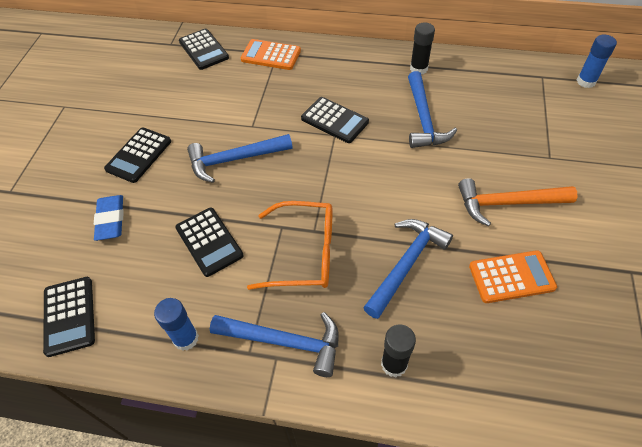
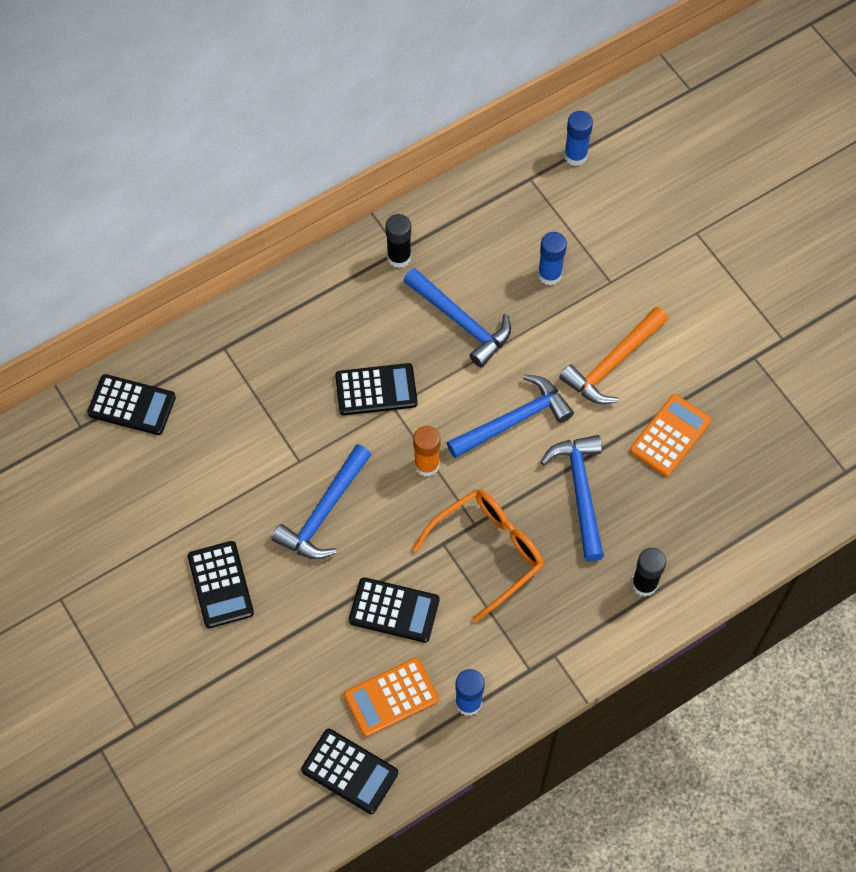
camera: 45 degrees left, 10 degrees up
blue eraser [94,195,124,241] -> none
blue hammer [210,312,339,377] -> blue hammer moved to [447,375,574,458]
orange calculator [241,39,301,70] -> orange calculator moved to [344,658,439,737]
none -> orange glue stick [413,426,440,477]
none -> blue glue stick [538,232,567,286]

